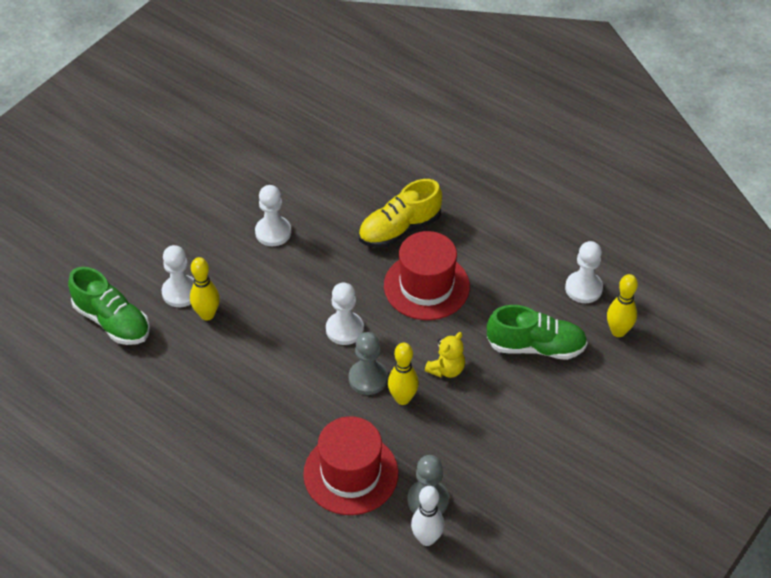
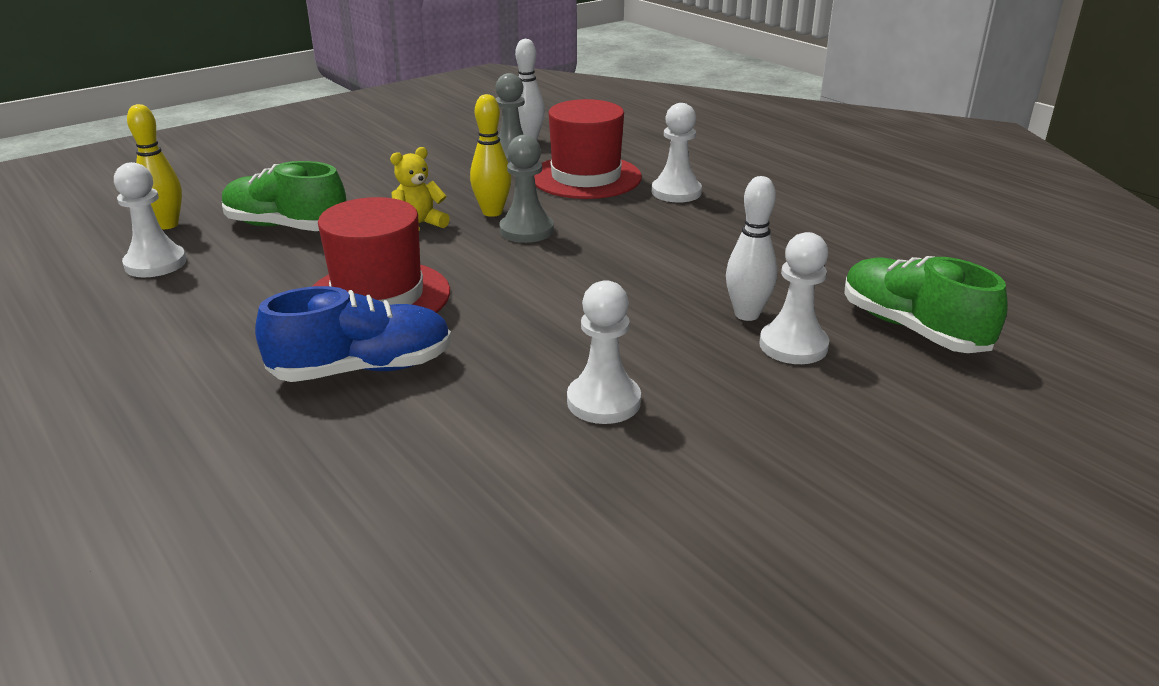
camera: 165 degrees left, 20 degrees down
yellow bowling pin [190,257,220,321] -> white bowling pin [726,176,777,321]
white pawn [326,282,364,345] -> white pawn moved to [652,103,702,203]
yellow shoe [358,179,442,248] -> blue shoe [255,286,452,382]

